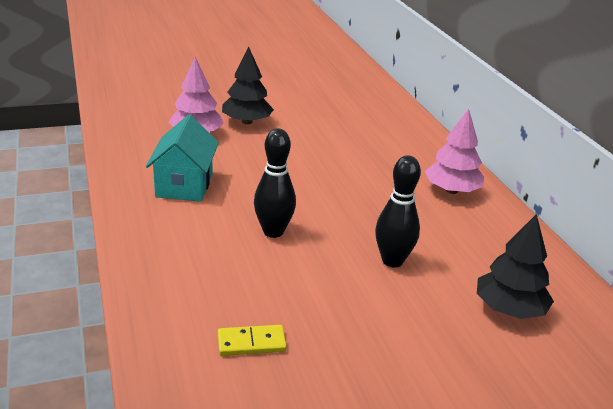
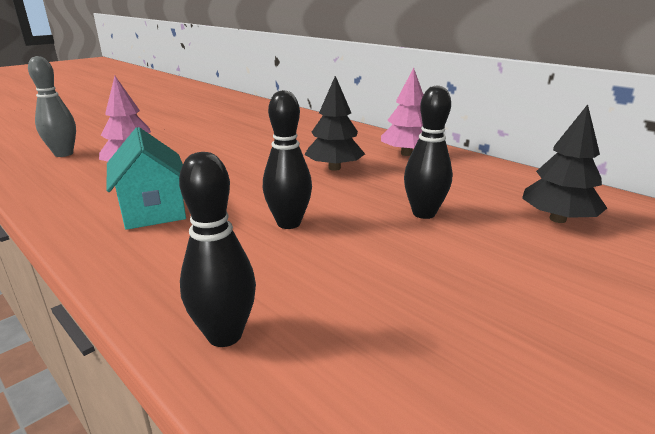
camera: 25 degrees left, 5 degrees down
yellow domino [218,325,287,356] -> none
black tree [222,47,274,125] -> black tree moved to [305,76,365,171]
none -> grey bowling pin [28,56,76,157]
none -> black bowling pin [179,152,256,347]

